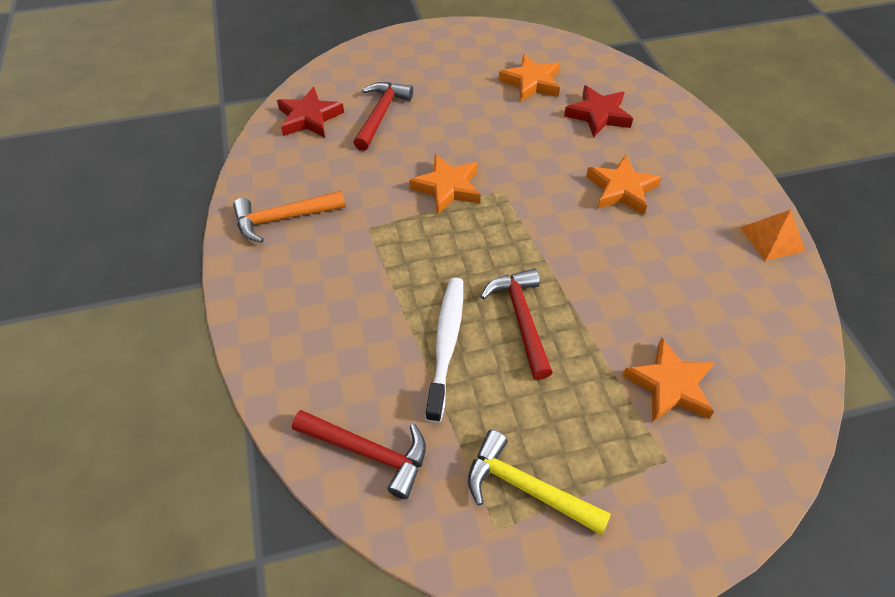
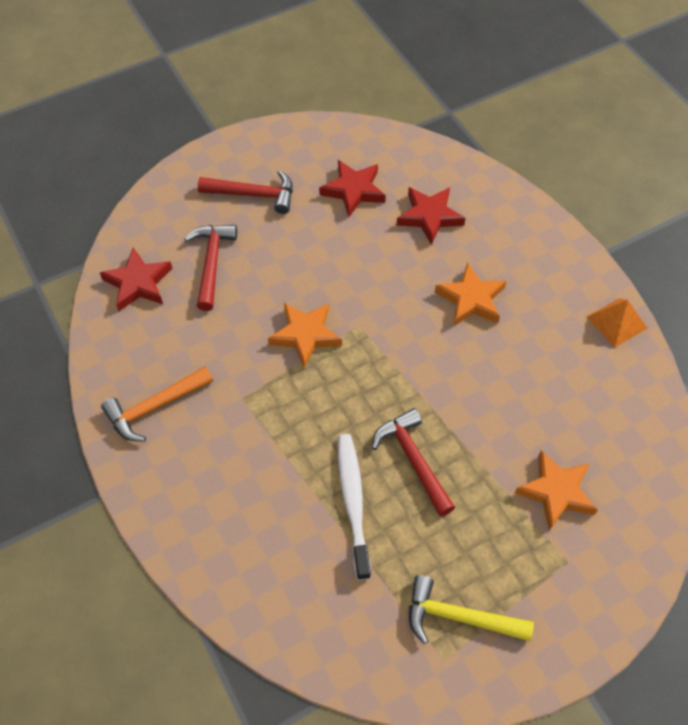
camera: 15 degrees left, 5 degrees up
red hammer [292,410,426,499] -> red hammer moved to [198,170,293,214]
orange star [498,54,560,102] -> red star [319,160,386,217]

